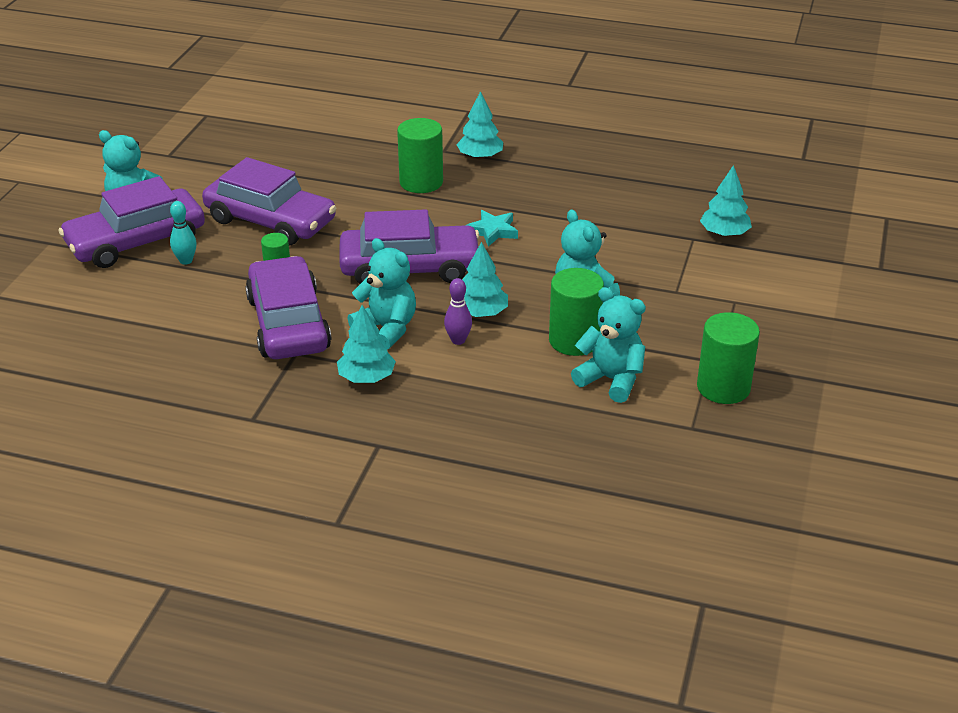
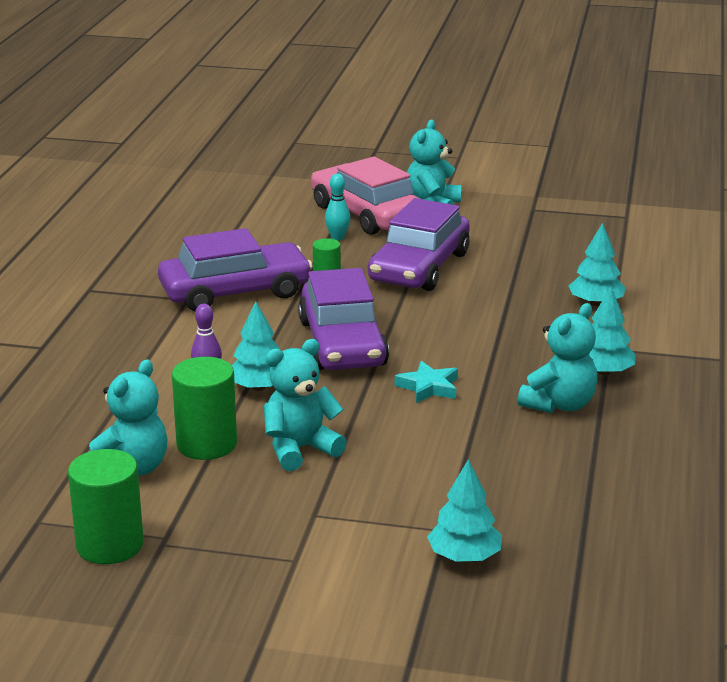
camera: 85 degrees right, 10 degrees down
purple car [59,176,205,268] -> pink car [311,157,421,235]
turquoise tree [337,305,396,383] -> turquoise tree moved to [569,223,626,306]
turquoise teddy bear [348,238,416,349] -> turquoise teddy bear moved to [518,303,598,413]
green cylinder [397,118,443,193] -> none

